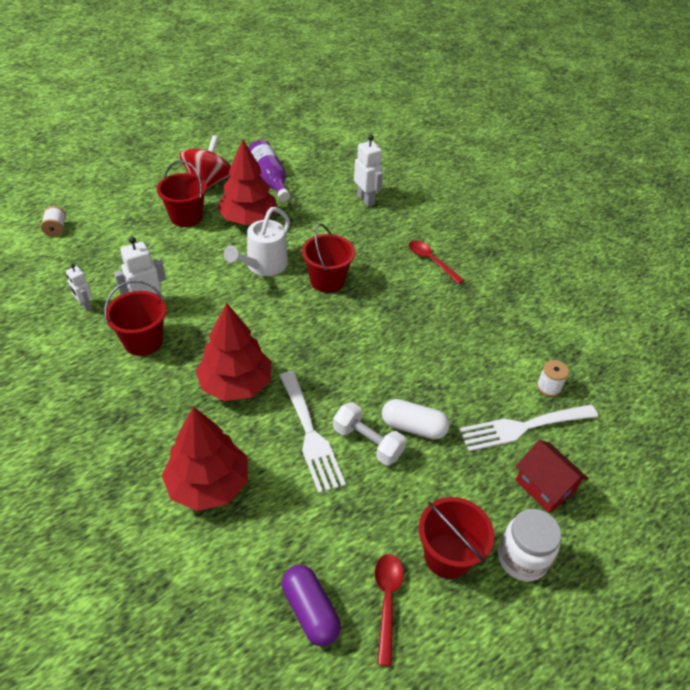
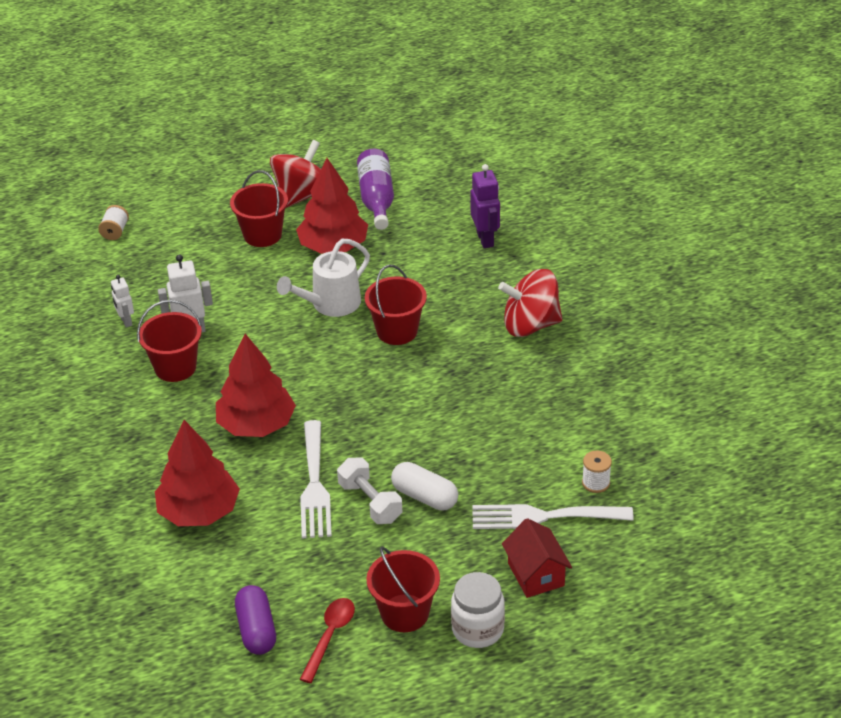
camera: 20 degrees right, 5 degrees down
white robot [354,135,383,207] -> purple robot [470,164,500,248]
red spoon [409,240,464,284] -> red spinning top [498,269,562,337]

